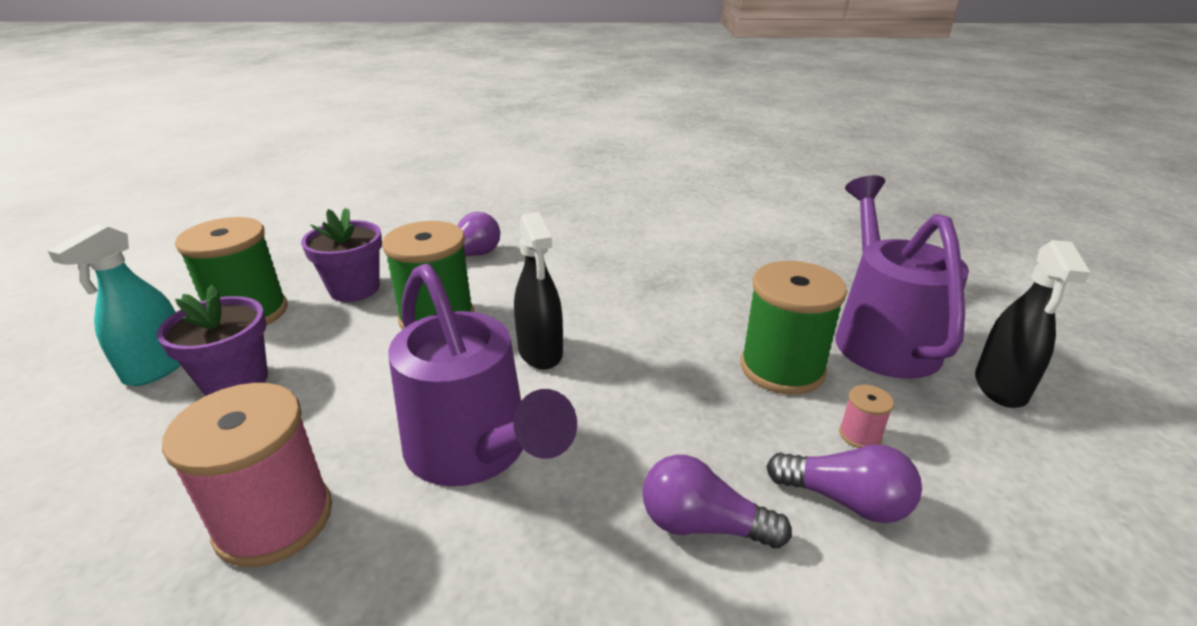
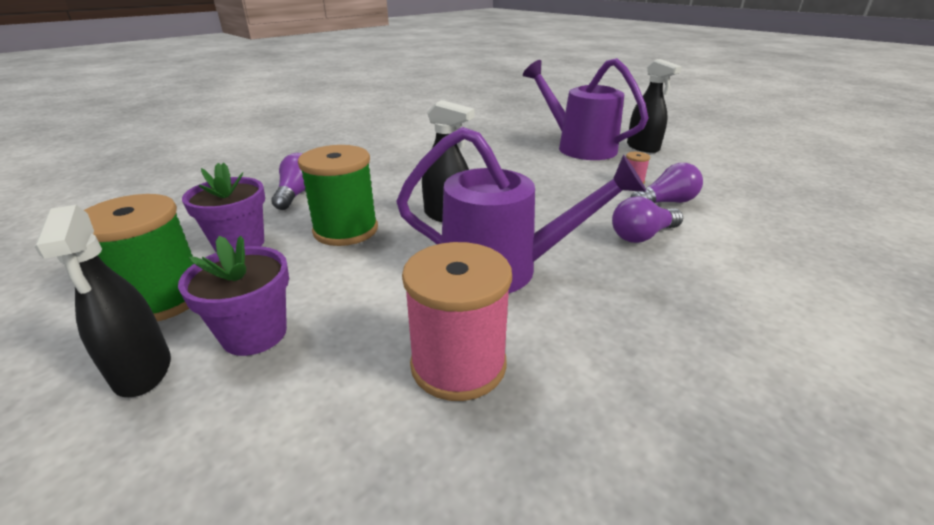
camera: 45 degrees left, 0 degrees up
turquoise spray bottle [48,224,181,386] -> black spray bottle [35,205,171,397]
green spool [741,261,847,395] -> none

